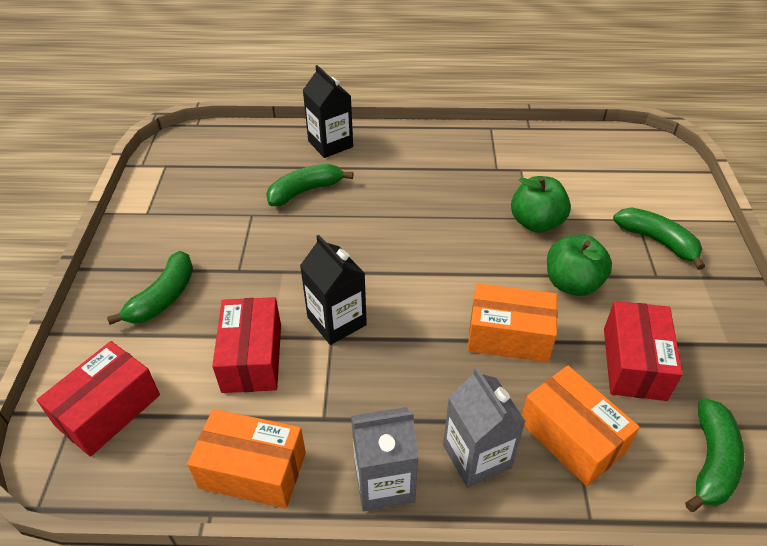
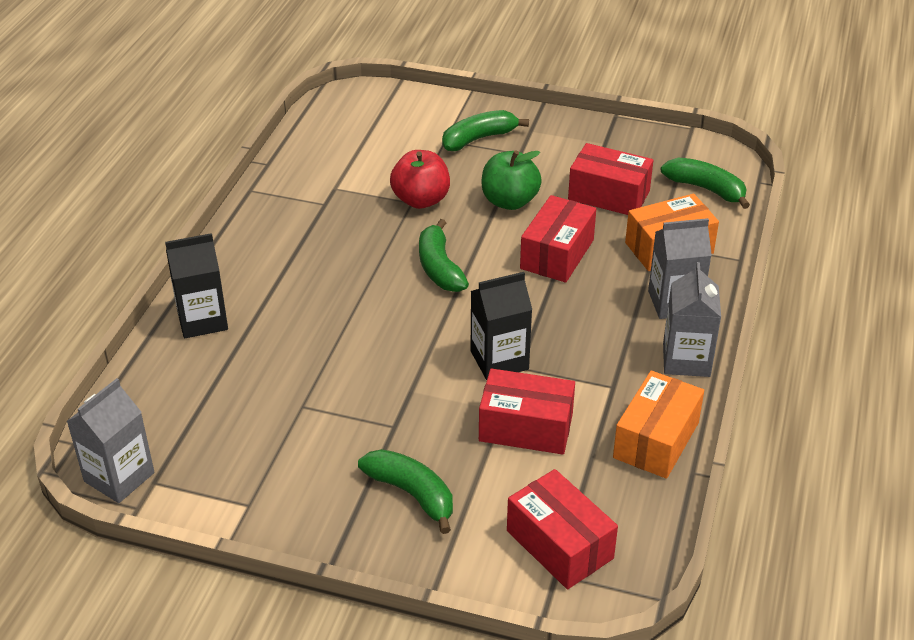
camera: 75 degrees left, 5 degrees down
green banana [266,164,353,206] -> green banana moved to [419,219,469,292]
orange box [467,283,557,362] -> red box [520,195,596,283]
green apple [511,176,571,233] -> red apple [390,150,450,209]
none -> grey carton [67,378,155,503]

